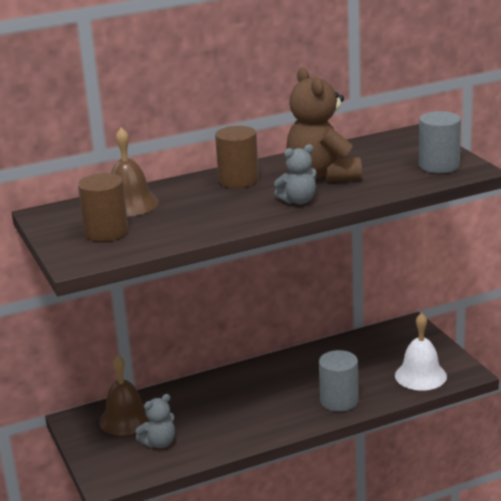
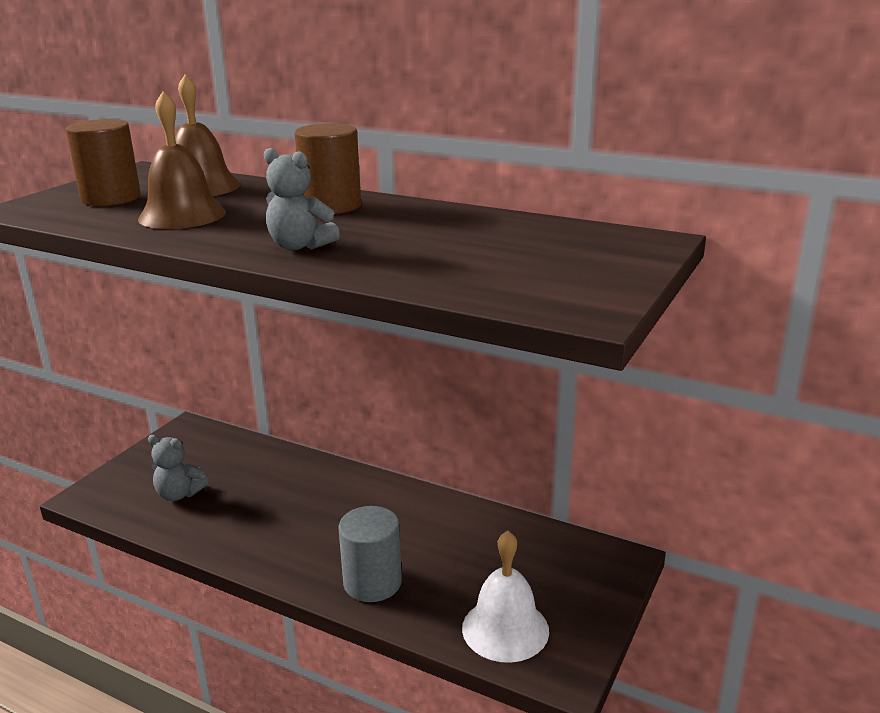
camera: 50 degrees right, 0 degrees up
brown bell [99,355,150,435] -> brown bell moved to [138,91,226,229]
brown teddy bear [286,68,362,182] -> none
grey cylinder [419,111,461,173] -> none

